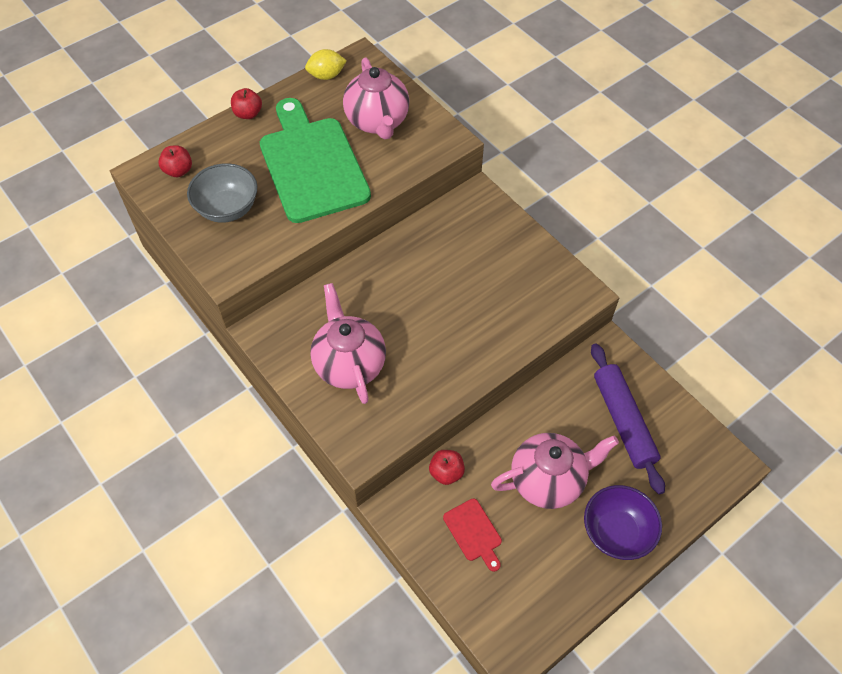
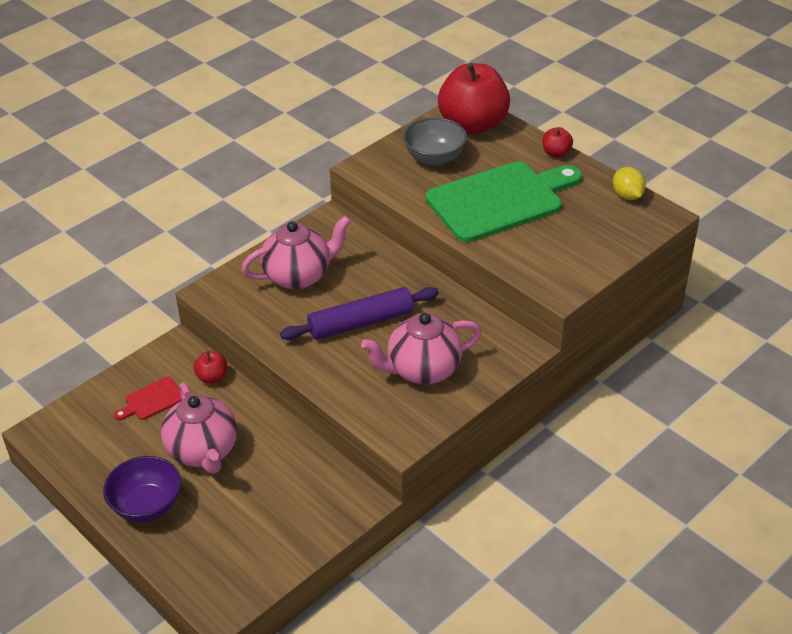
camera: 85 degrees right, 15 degrees down
red apple [158,145,192,177] -> red apple [438,63,510,134], size x2.38
pink teapot [343,57,410,139] -> pink teapot moved to [361,313,481,384]
purple rolling pin [591,343,665,494] -> purple rolling pin moved to [280,287,439,340]

